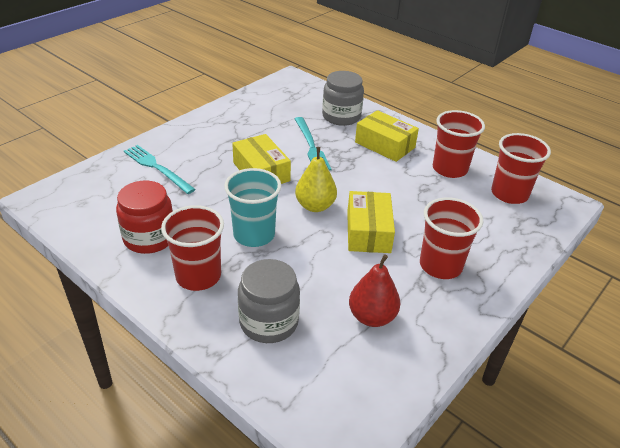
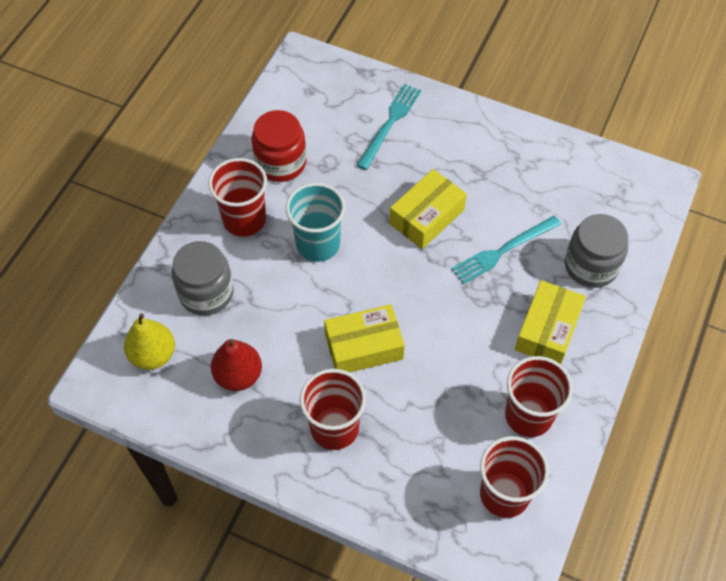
camera: 75 degrees right, 20 degrees up
yellow pear [295,147,337,212] -> yellow pear moved to [124,313,175,370]

